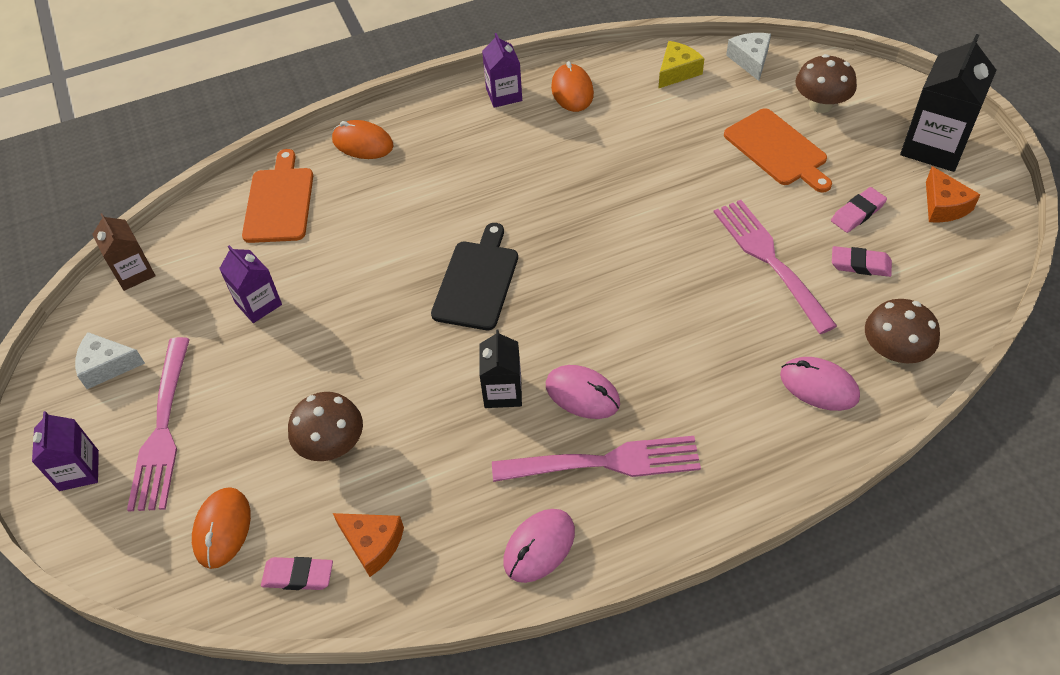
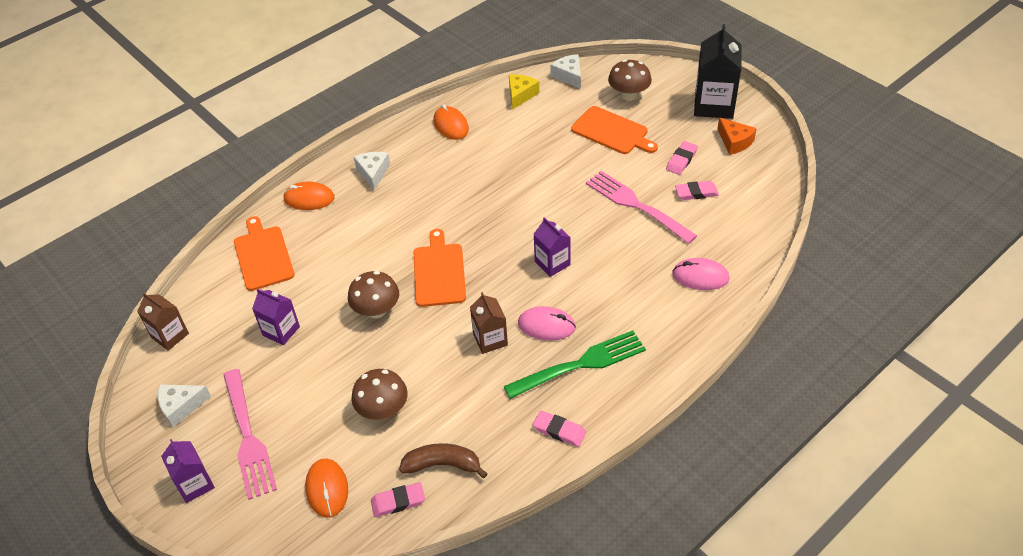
camera: 20 degrees left, 5 degrees down
orange cheese [333,513,404,577] -> brown banana [399,443,487,478]
black cutting board [431,223,518,330] -> orange cutting board [414,229,466,307]
black carton [479,329,522,408] -> brown carton [470,292,508,354]
purple carton [482,33,522,108] -> purple carton moved to [534,217,571,277]
pink fork [492,436,701,482] -> green fork [504,330,646,399]
pink mouse [503,509,575,583] -> pink eraser [533,410,586,447]
brown mushroom [865,299,940,364] -> brown mushroom moved to [348,271,399,318]
none -> white cheese [354,152,390,190]

